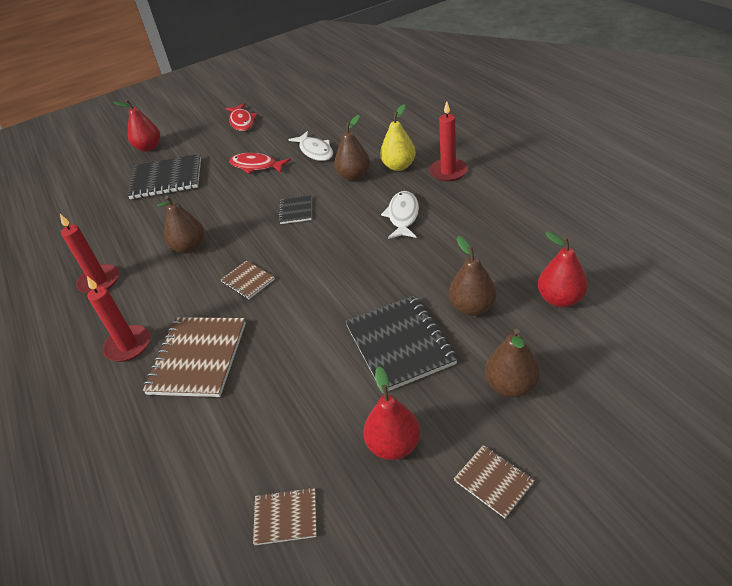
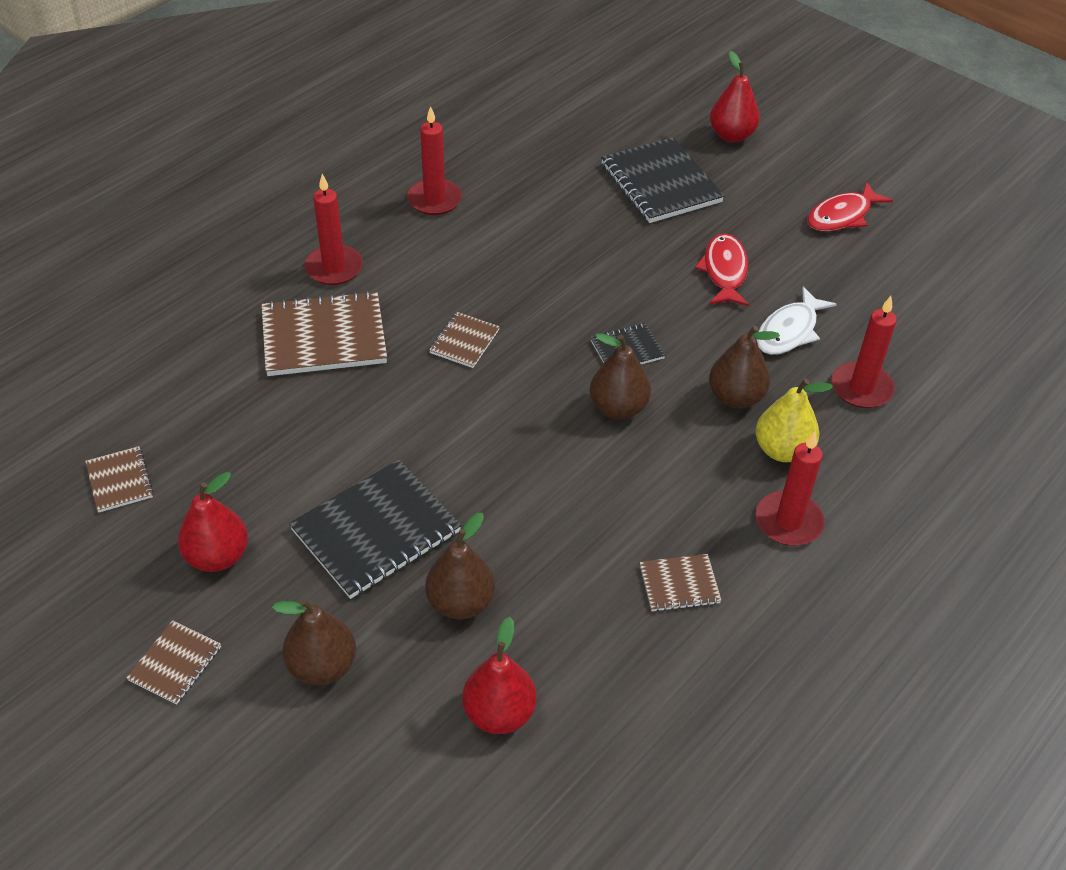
camera: 65 degrees right, 5 degrees up
brown pear [157,196,205,254] -> brown pear moved to [590,333,651,420]
white fish [381,191,419,239] -> none
none -> brown notebook [640,554,722,612]
none -> red candle [832,296,897,408]

